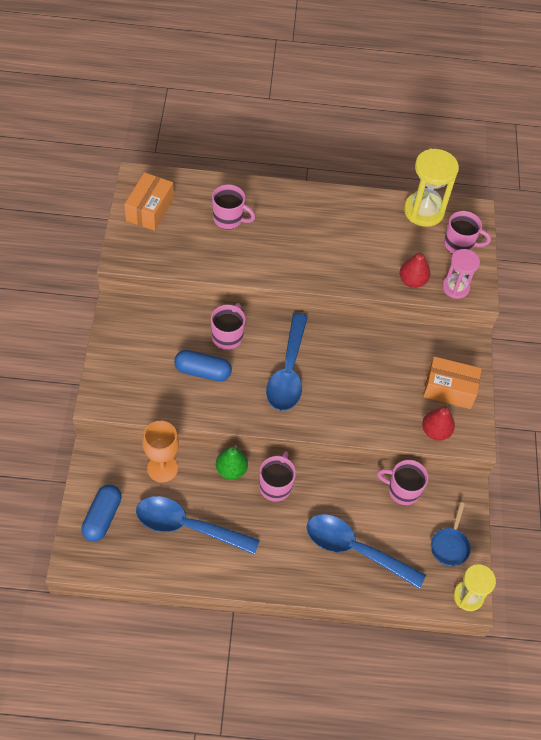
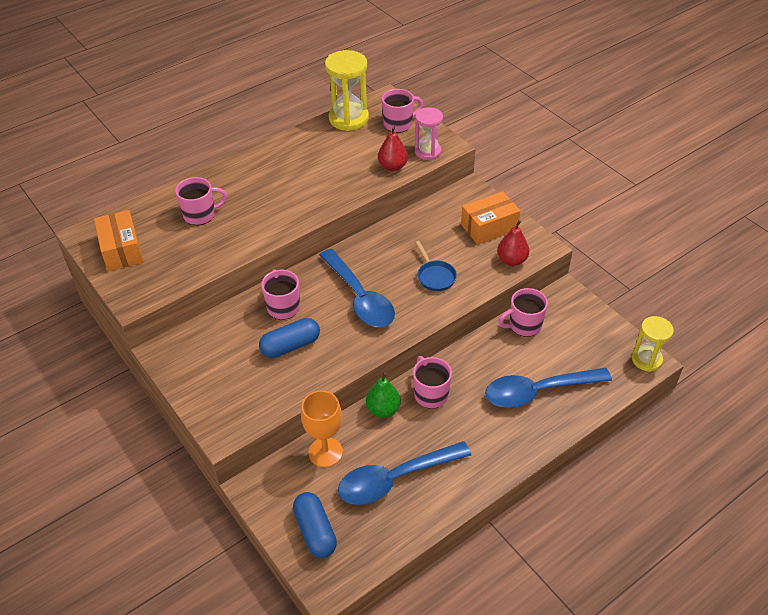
camera: 35 degrees left, 10 degrees down
blue pan [431,502,471,566] -> blue pan moved to [415,241,457,291]

